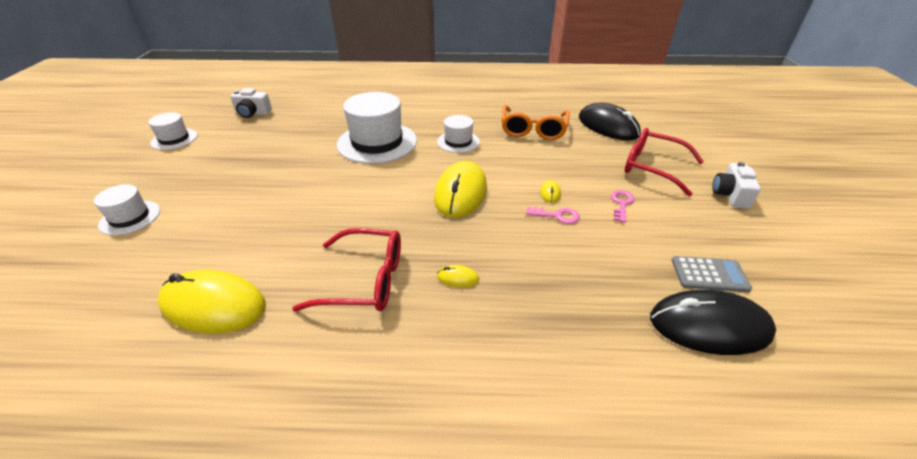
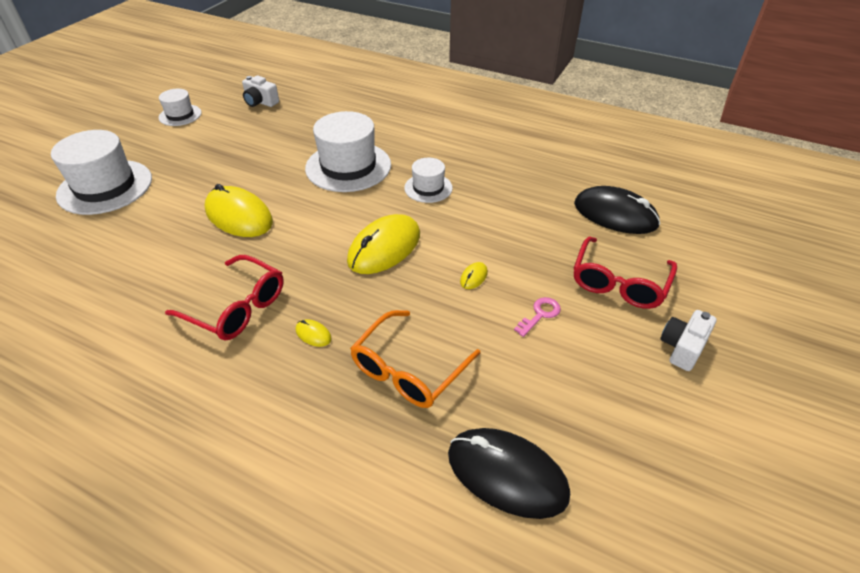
camera: 25 degrees right, 5 degrees up
white hat [94,184,160,236] -> white hat [51,130,152,215], size x1.85
yellow mouse [157,270,266,333] -> yellow mouse moved to [205,184,273,237]
orange glasses [501,105,570,140] -> orange glasses moved to [350,310,481,408]
pink key [526,207,580,224] -> none
black mouse [579,103,641,140] -> black mouse turned 45 degrees counterclockwise [574,186,660,234]
red glasses [625,128,704,196] -> red glasses turned 120 degrees counterclockwise [573,237,677,309]
grey calculator [672,256,752,292] -> none

